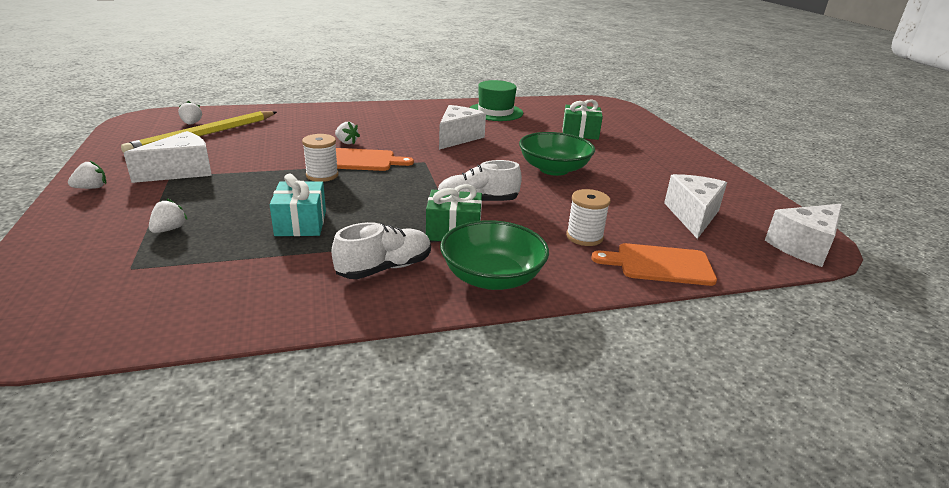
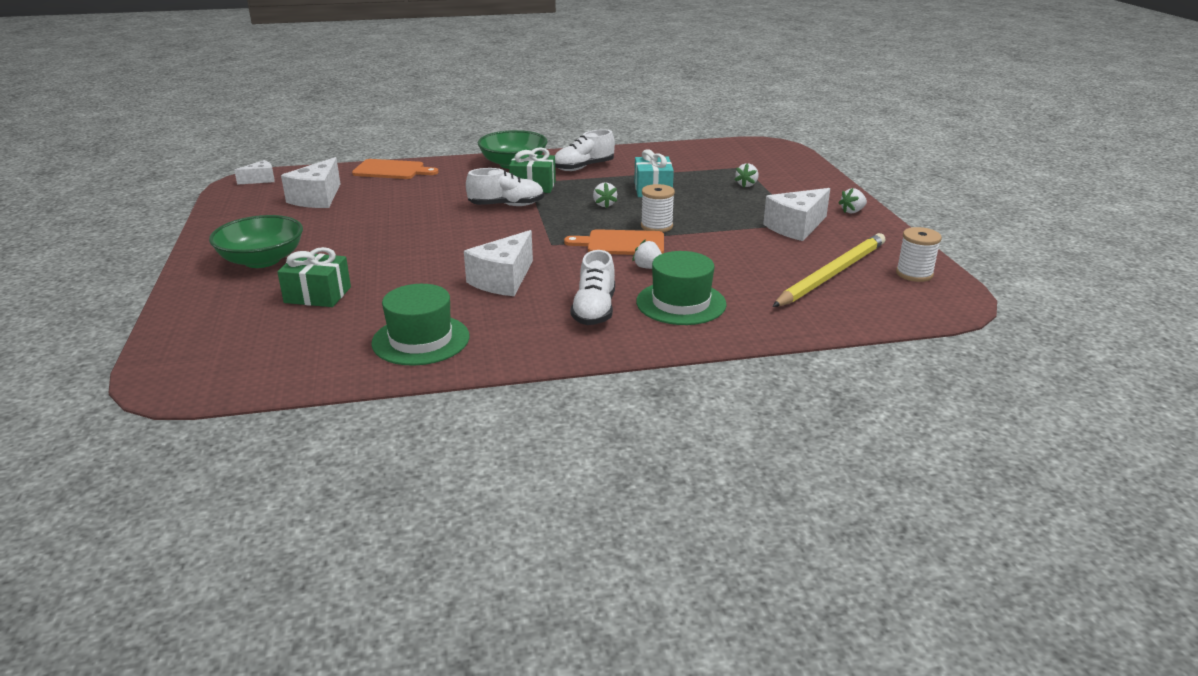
camera: 175 degrees left, 0 degrees up
white strawberry [178,101,202,125] -> white strawberry moved to [593,182,617,208]
green bowl [519,132,595,176] -> green bowl moved to [209,215,303,268]
white spool [566,189,610,246] -> white spool moved to [896,227,942,282]
white cheese [765,204,842,267] -> white cheese [234,160,275,185], size x0.56
none -> white shoe [571,250,615,325]
none -> green hat [636,251,727,325]

